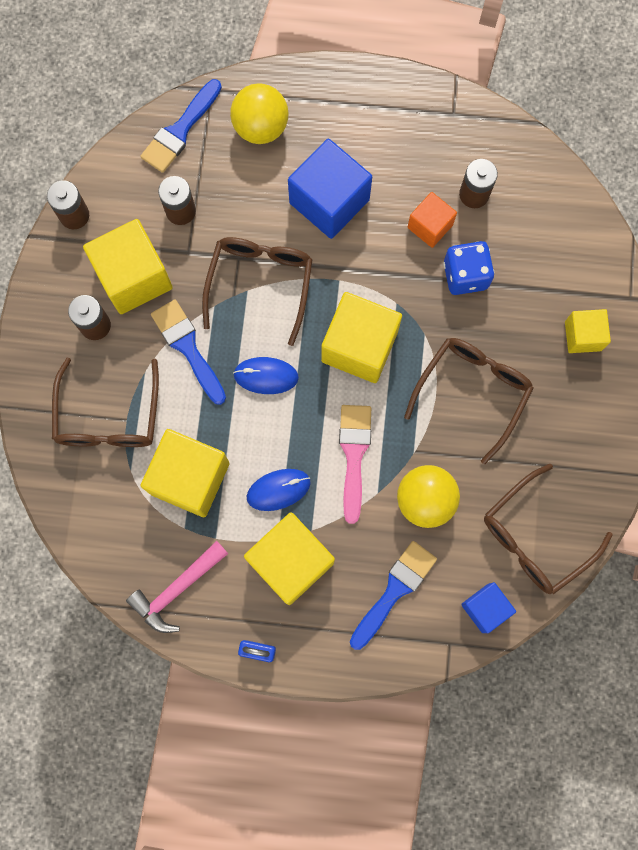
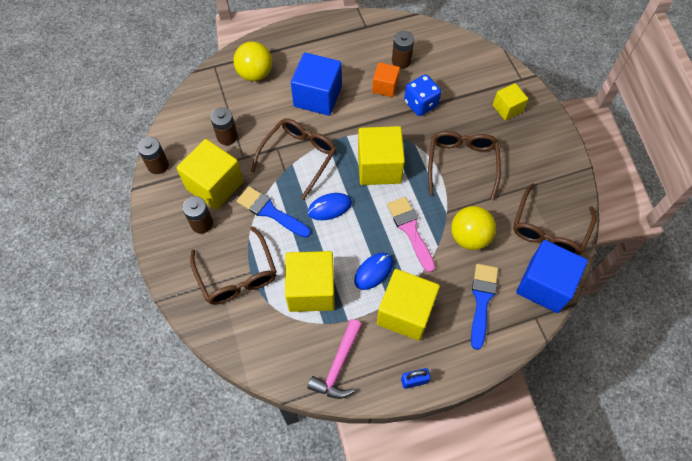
camera: 25 degrees left, 15 degrees down
blue brush [140,79,222,173] -> none
brown glasses [202,237,313,346] -> brown glasses turned 45 degrees clockwise [251,118,336,200]
blue cube [461,582,516,633] -> blue cube [516,240,588,313], size x1.76

